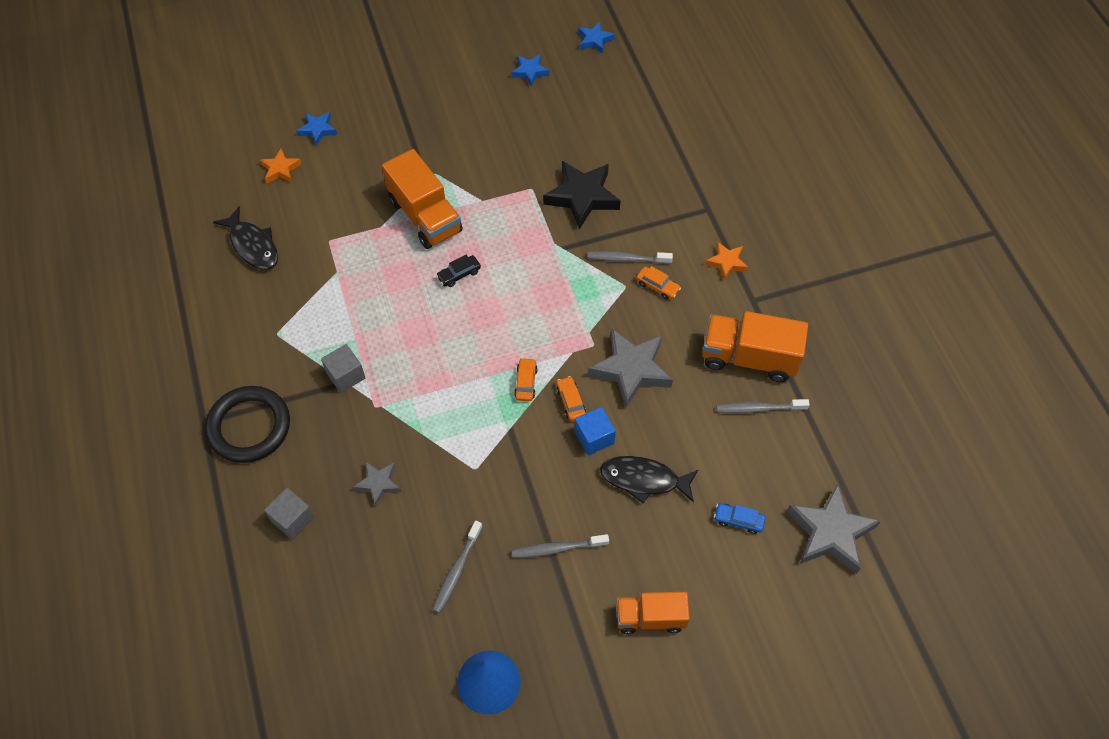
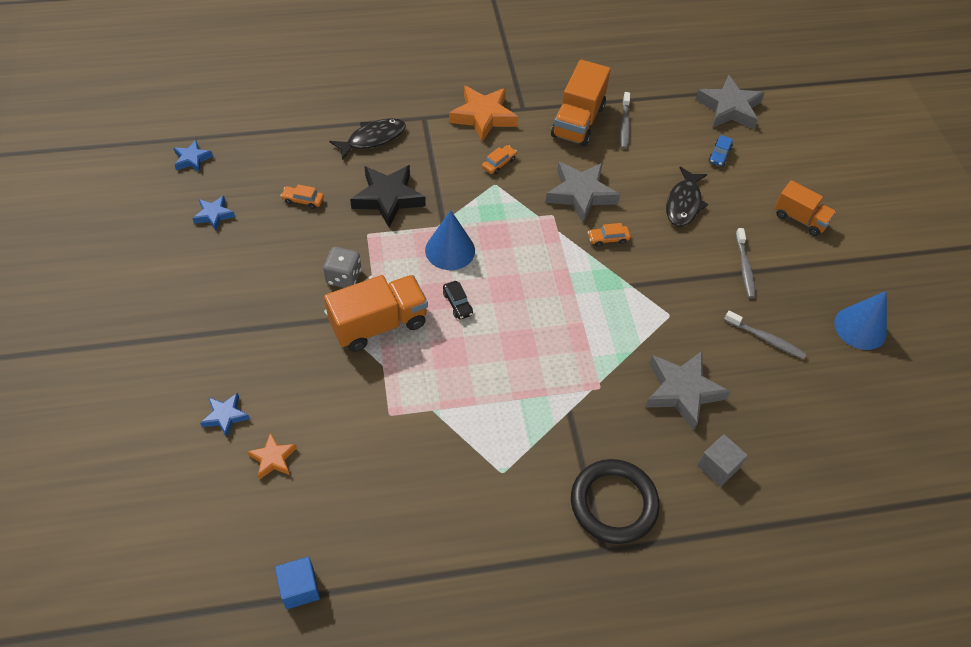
camera: 85 degrees left, 5 degrees down
black fish [213,206,278,270] -> black fish moved to [330,118,406,160]
grey cube [321,344,365,393] -> none
grey star [353,461,401,506] -> grey star [645,351,731,431], size x1.87
orange car [514,358,538,401] -> orange car moved to [281,184,324,209]
blue cube [575,407,616,455] -> blue cube moved to [275,557,320,609]
grey toothbrush [588,251,673,264] -> none
orange truck [617,592,690,634] -> orange truck turned 60 degrees counterclockwise [775,180,836,236]
orange star [705,242,748,280] -> orange star [449,86,518,142], size x1.87
none -> grey dice [323,247,361,288]
none -> blue cone [425,210,475,270]

